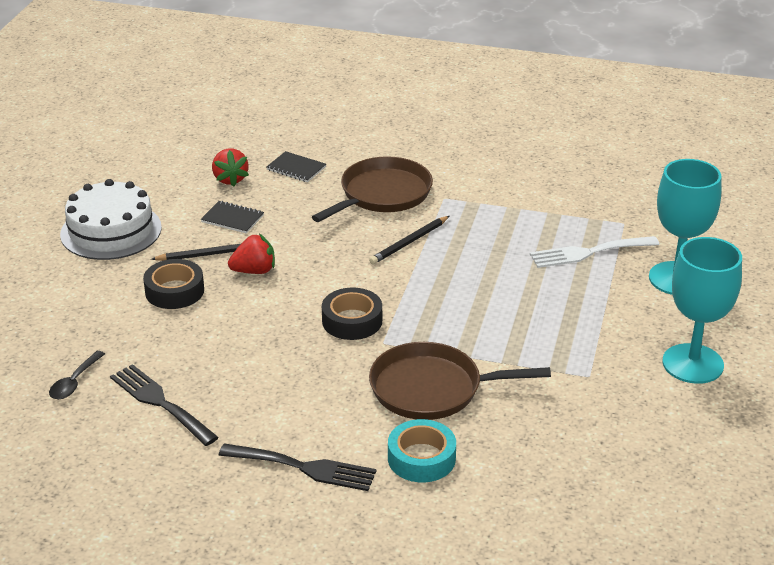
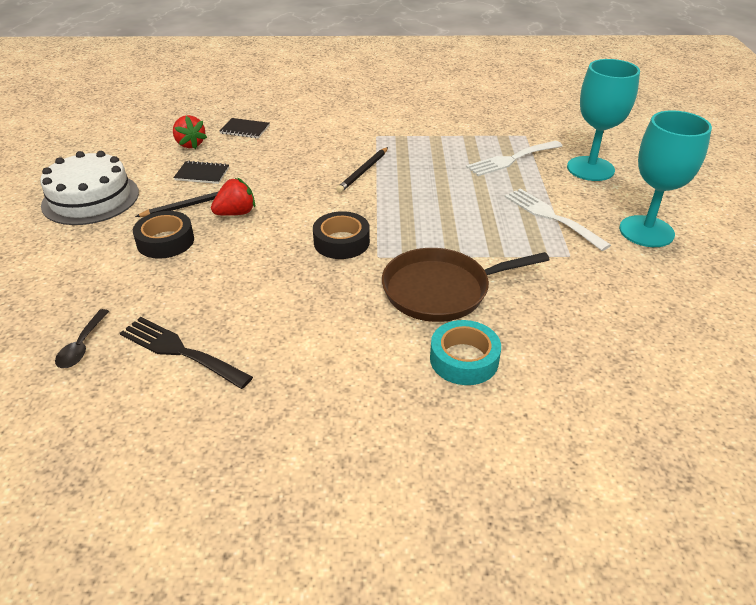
camera: 15 degrees left, 5 degrees up
black fork [219,443,376,491] -> none
brown pan [312,156,433,222] -> none
none -> white fork [505,189,611,251]

